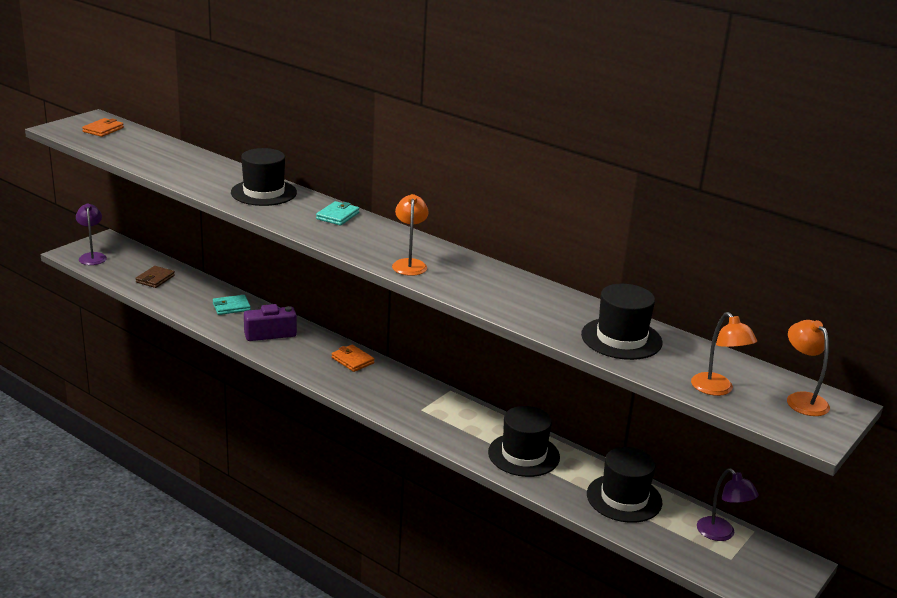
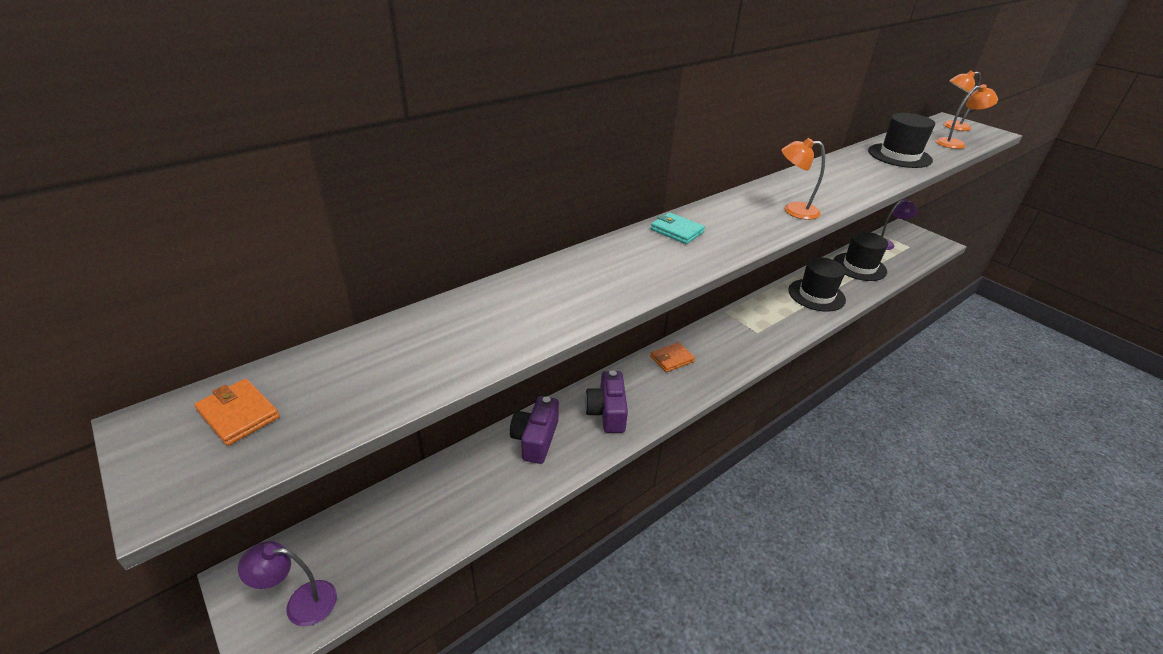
camera: 75 degrees left, 10 degrees up
brown wallet [135,266,175,288] -> none
turquoise wallet [213,295,251,315] -> purple camera [510,396,559,464]
black hat [231,148,297,206] -> none

